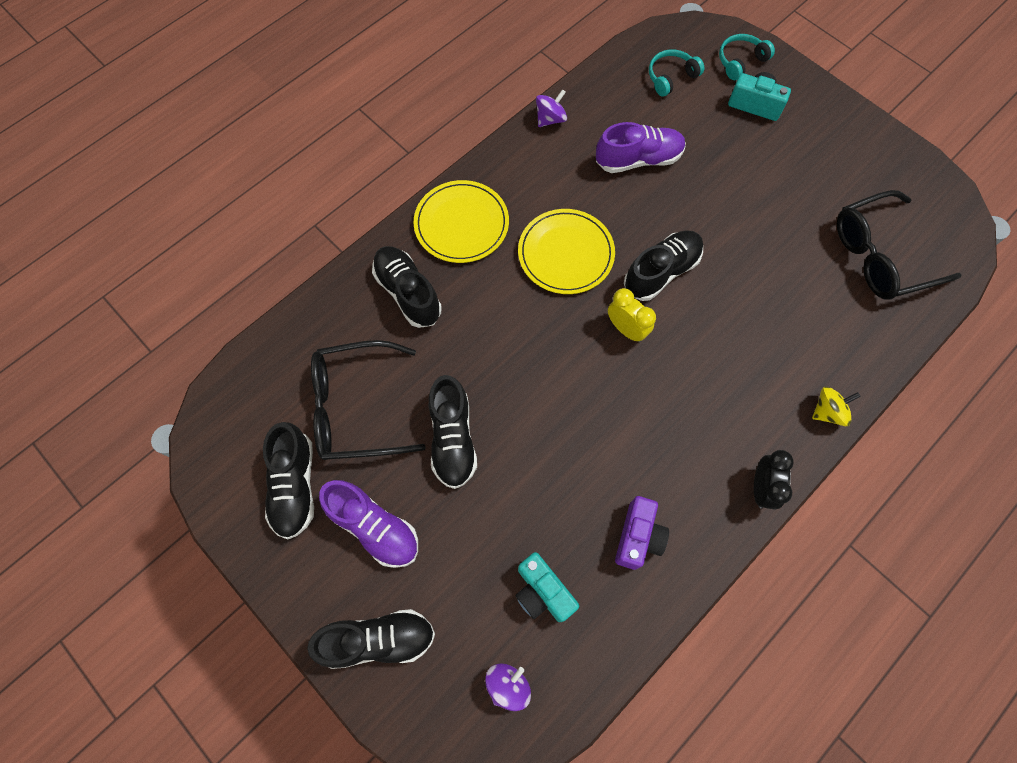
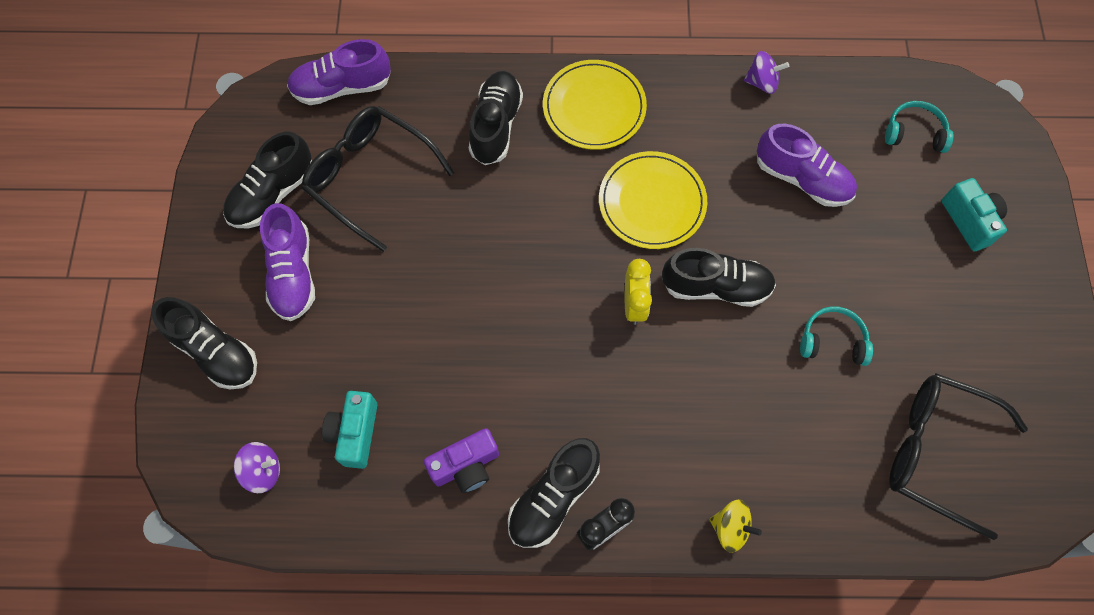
camera: 45 degrees right, 0 degrees up
black shoe [429,375,477,489] -> black shoe moved to [508,438,600,548]
turquoise headphones [719,34,775,80] -> turquoise headphones moved to [800,306,873,366]
none -> purple shoe [287,39,391,105]

